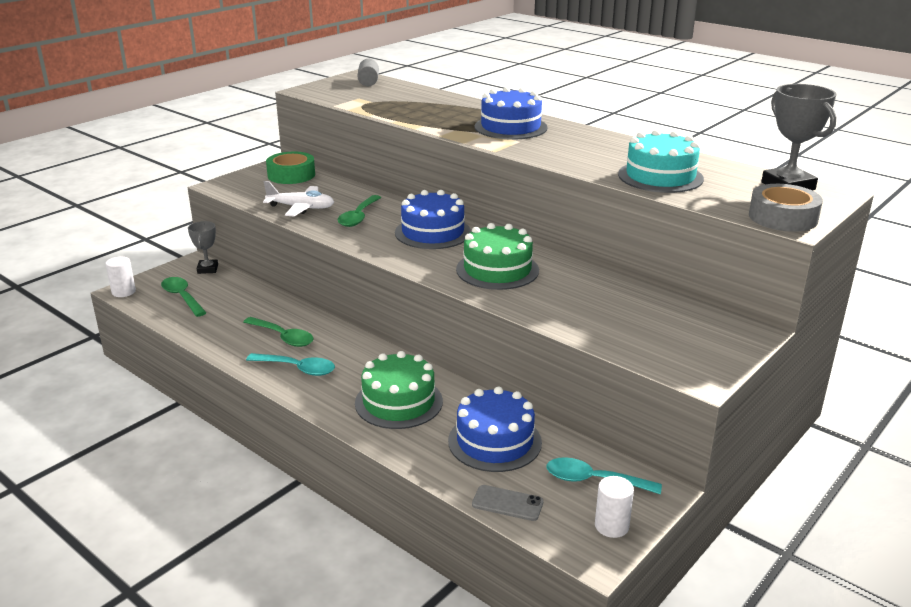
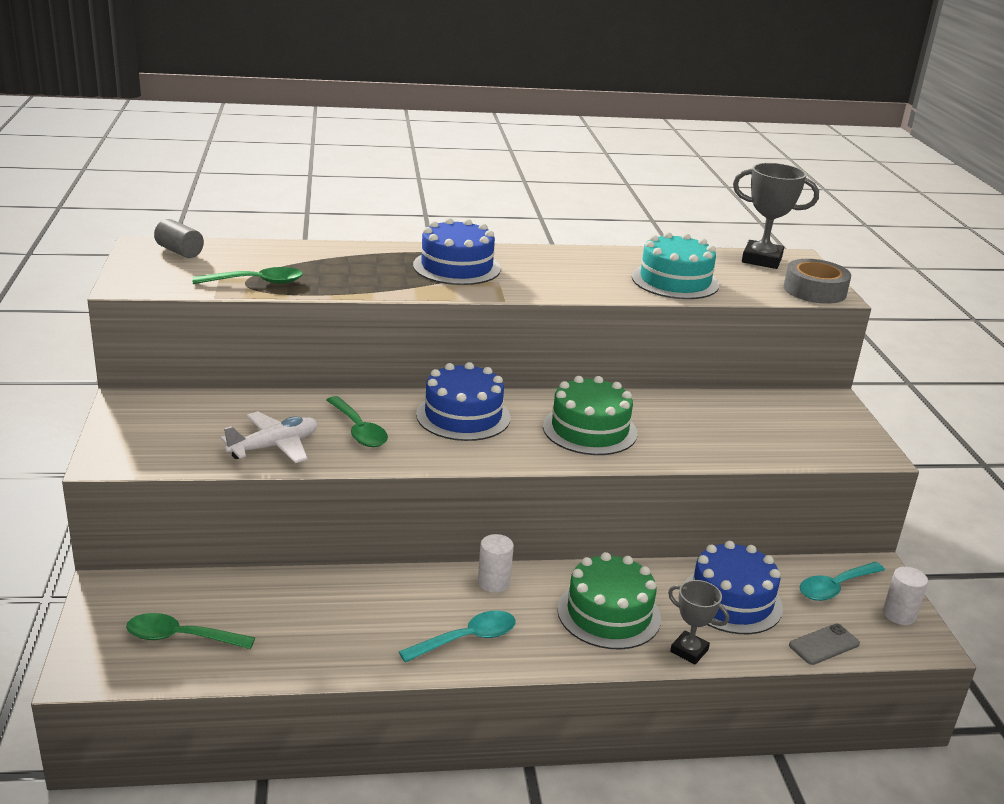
camera: 50 degrees left, 0 degrees up
white cylinder [105,256,136,297] -> white cylinder moved to [478,534,514,593]
grey trophy [188,221,218,274] -> grey trophy moved to [668,580,729,664]
green spoon [243,317,314,347] -> green spoon moved to [192,267,303,284]
green tape [266,152,315,184] -> none

